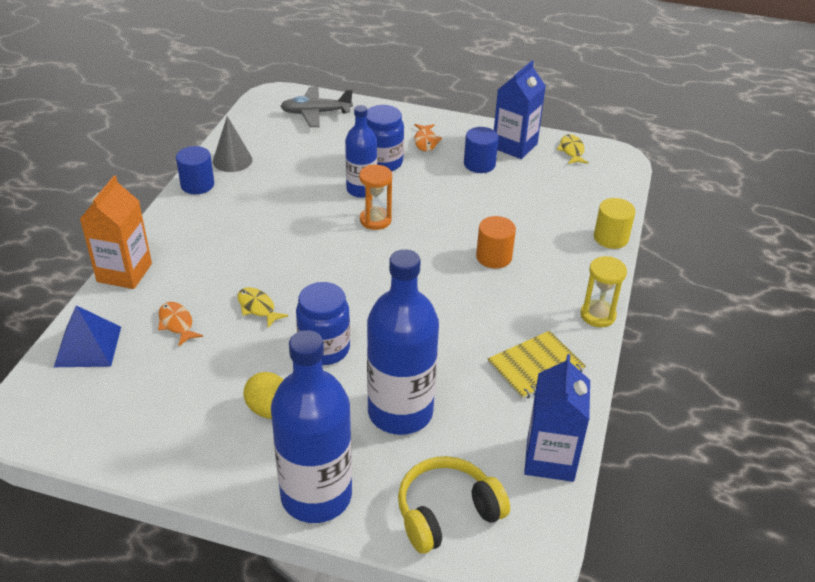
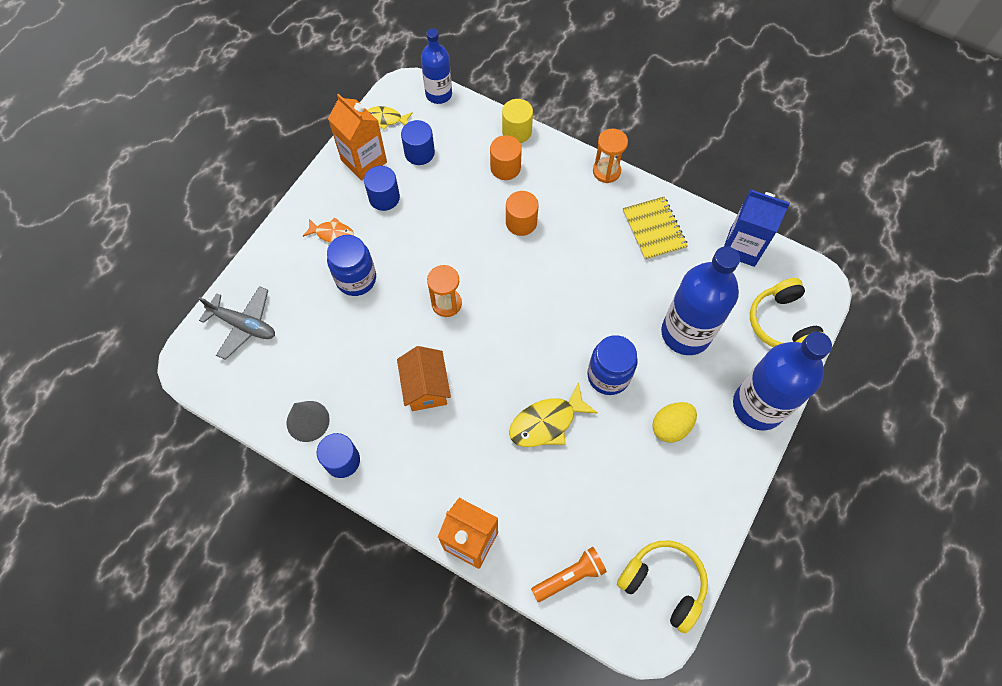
camera: 75 degrees left, 25 degrees up
blue pyramid [54,305,121,367] -> orange flashlight [531,547,607,602]
orange fish [158,302,203,346] -> none
yellow fish [237,288,288,328] -> yellow fish [509,382,598,447], size x1.62
grey plane [280,87,353,127] -> grey plane turned 75 degrees counterclockwise [198,286,275,360]
blue bottle [345,105,377,198] -> blue bottle moved to [421,28,452,104]
blue carton [494,61,546,159] -> orange carton [328,93,387,181]
yellow hourglass [580,256,627,327] -> orange hourglass [593,129,628,183]
none -> orange house [397,346,451,411]
none -> blue cylinder [401,120,435,165]
none -> orange cylinder [490,135,522,180]
none -> yellow headphones [617,541,708,634]

